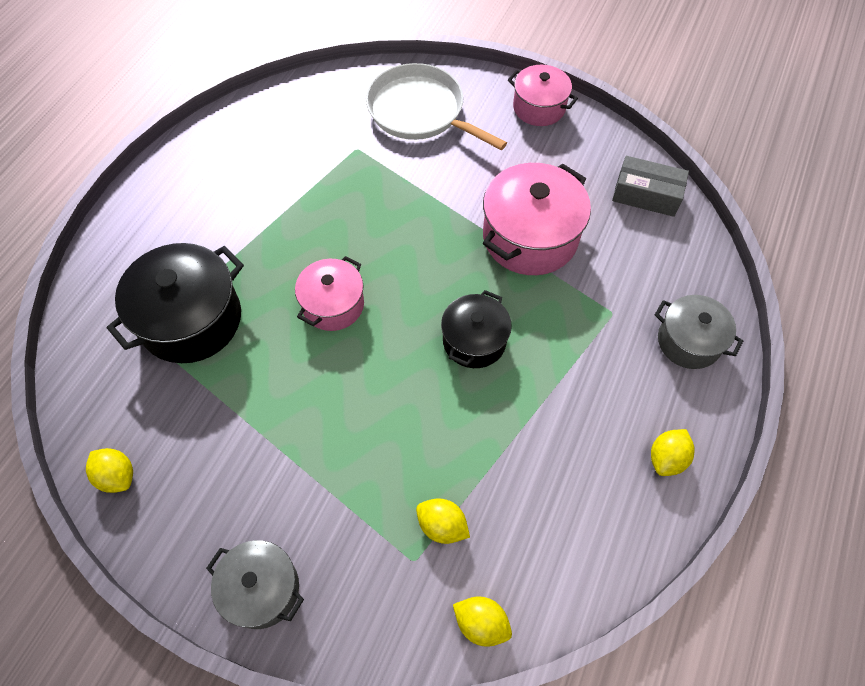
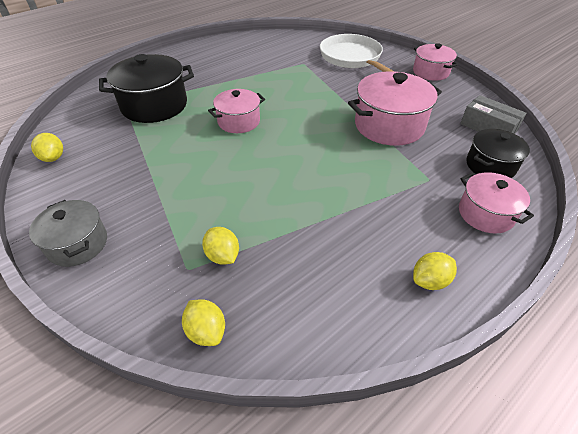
camera: 25 degrees right, 15 degrees down
black pot [441,290,512,368] -> black pot moved to [466,129,530,178]
grey pot [655,295,743,369] -> pink pot [459,172,534,234]

